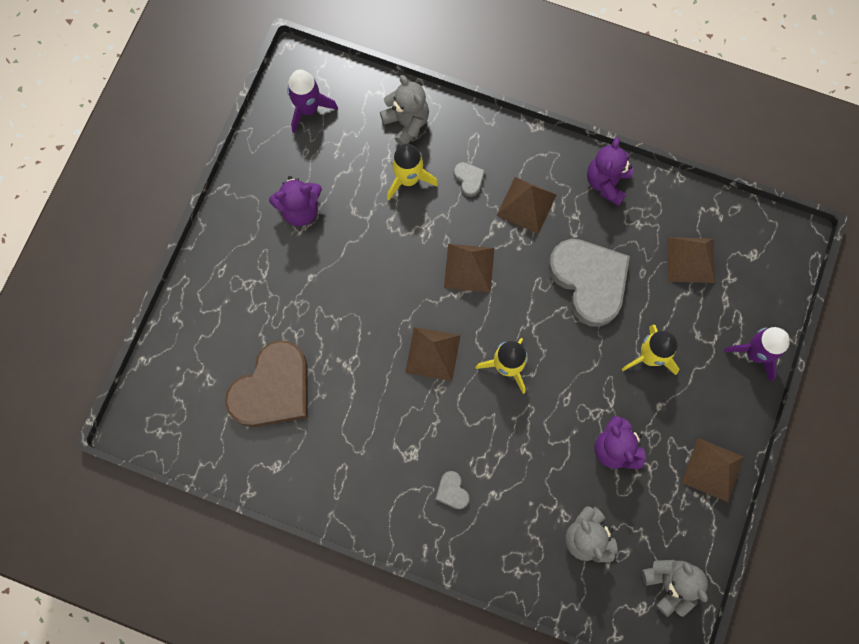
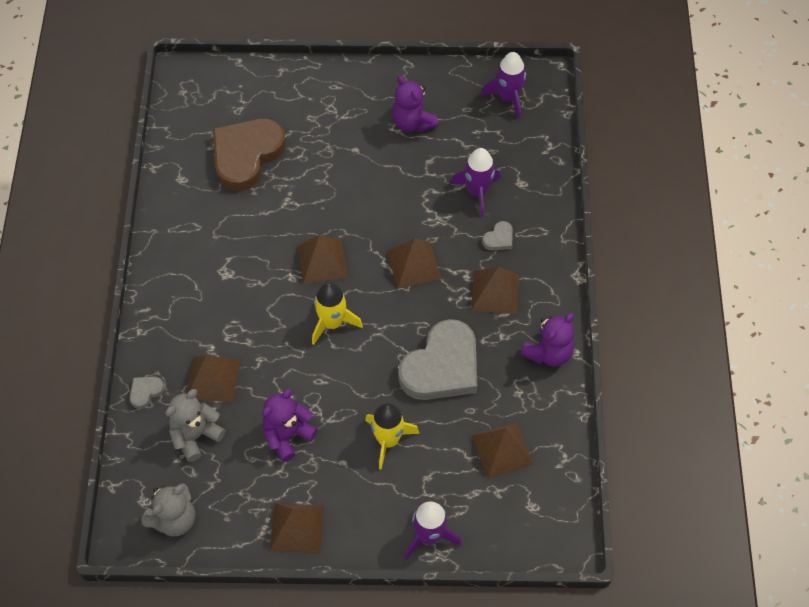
camera: 70 degrees right, 15 degrees down
brown heart [225,340,308,427] -> brown heart turned 105 degrees clockwise [213,119,286,191]
grey teddy bear [380,75,429,146] -> none
yellow rocket [387,144,438,200] -> purple rocket [451,148,501,217]
grey heart [435,471,470,509] -> grey heart moved to [130,376,165,409]
purple teddy bear [587,137,633,206] -> purple teddy bear turned 135 degrees clockwise [521,313,574,366]
none -> brown pyramid [187,356,240,402]

